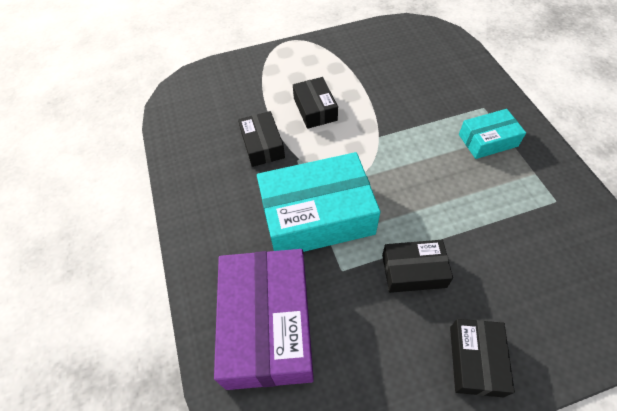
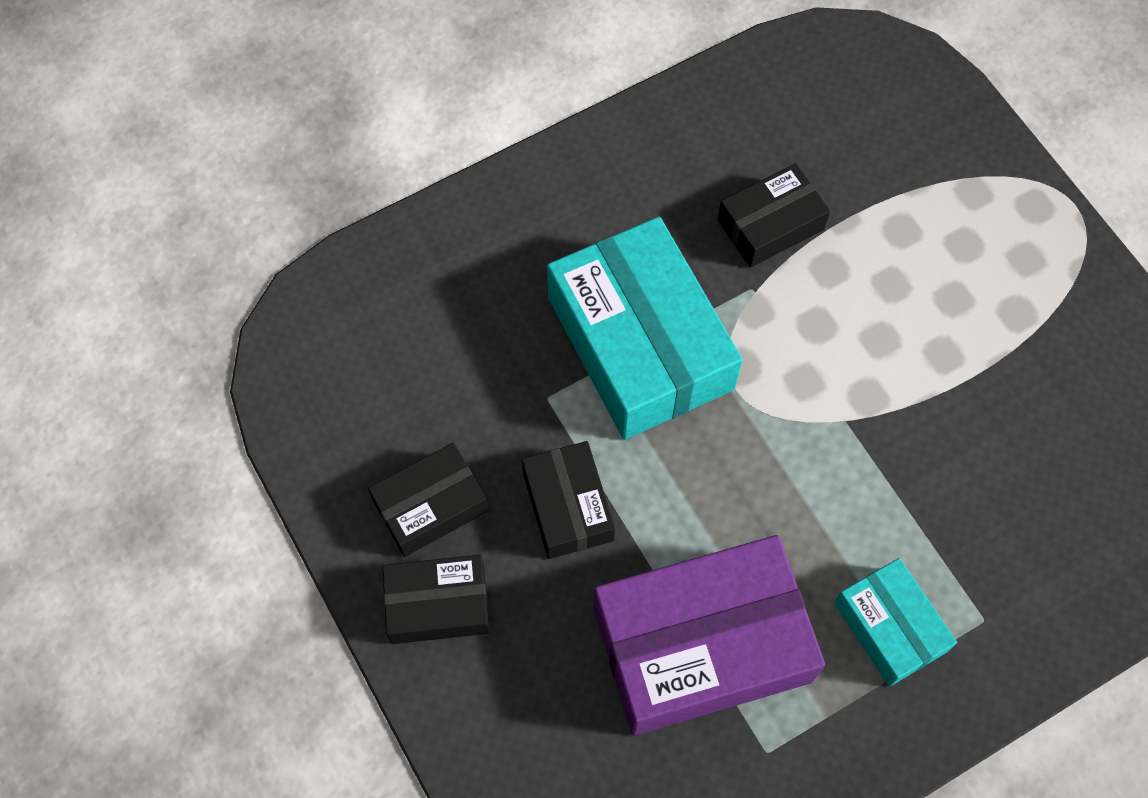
camera: 75 degrees right, 10 degrees up
purple box [214,249,314,390] -> purple box moved to [594,535,825,736]
black box [293,77,338,129] -> black box moved to [368,443,488,557]

